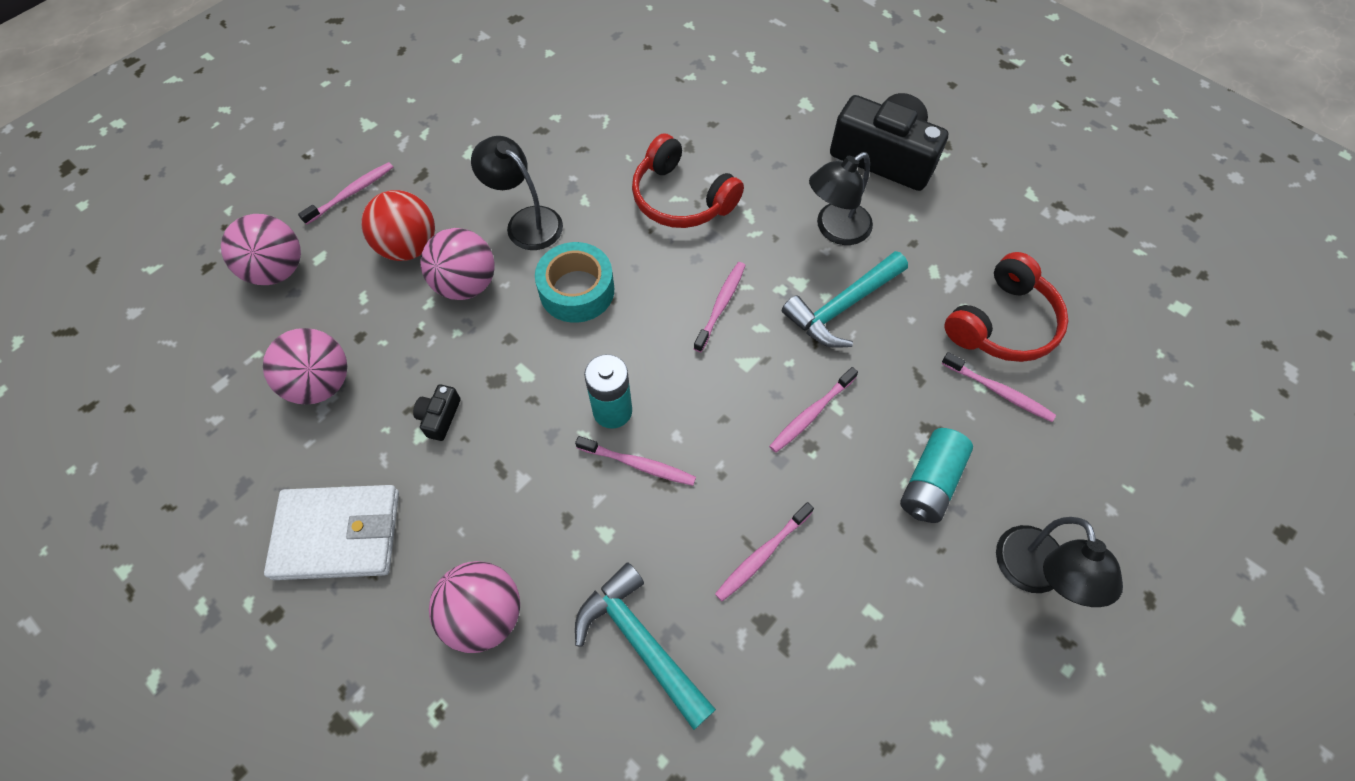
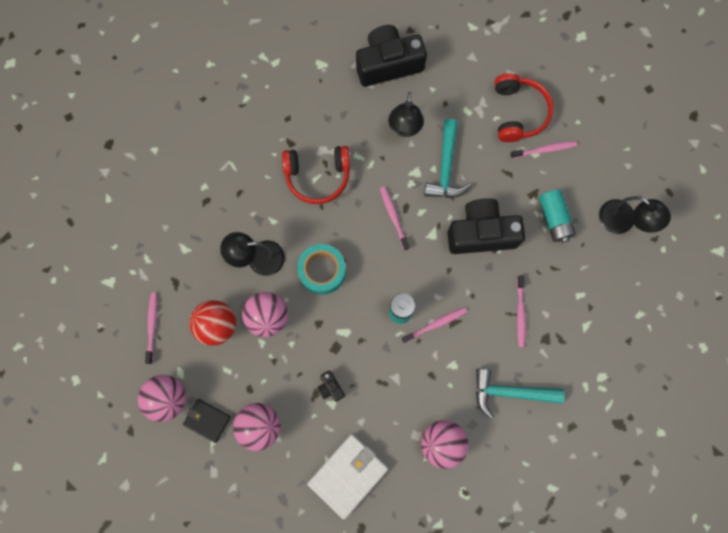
camera: 45 degrees left, 15 degrees up
pink toothbrush [769,367,858,453] -> black camera [447,198,525,254]
none -> black wallet [183,399,231,443]

